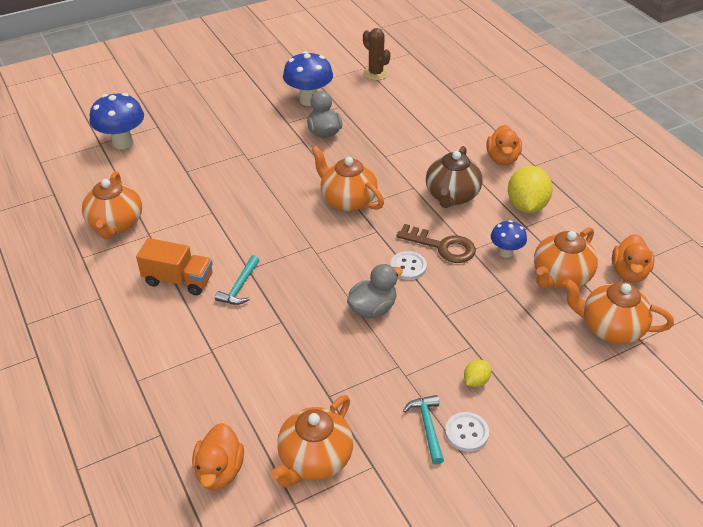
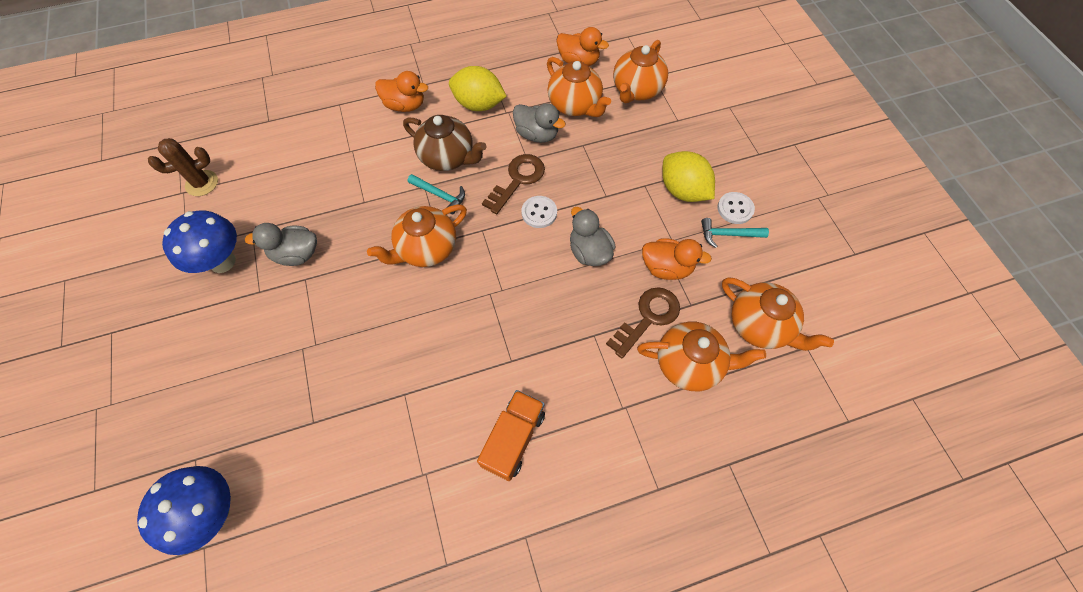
camera: 80 degrees left, 20 degrees up
orange teapot [82,171,142,239] -> orange teapot moved to [637,321,766,391]
orange duck [192,423,244,490] -> orange duck moved to [642,238,712,280]
turquoise hammer [215,255,259,305] -> turquoise hammer moved to [408,174,465,214]
yellow lemon [464,360,491,387] -> yellow lemon [662,151,715,202], size x2.08
blue mushroom [491,220,527,258] -> grey duck [513,103,566,143]
none -> brown key [606,287,680,358]

